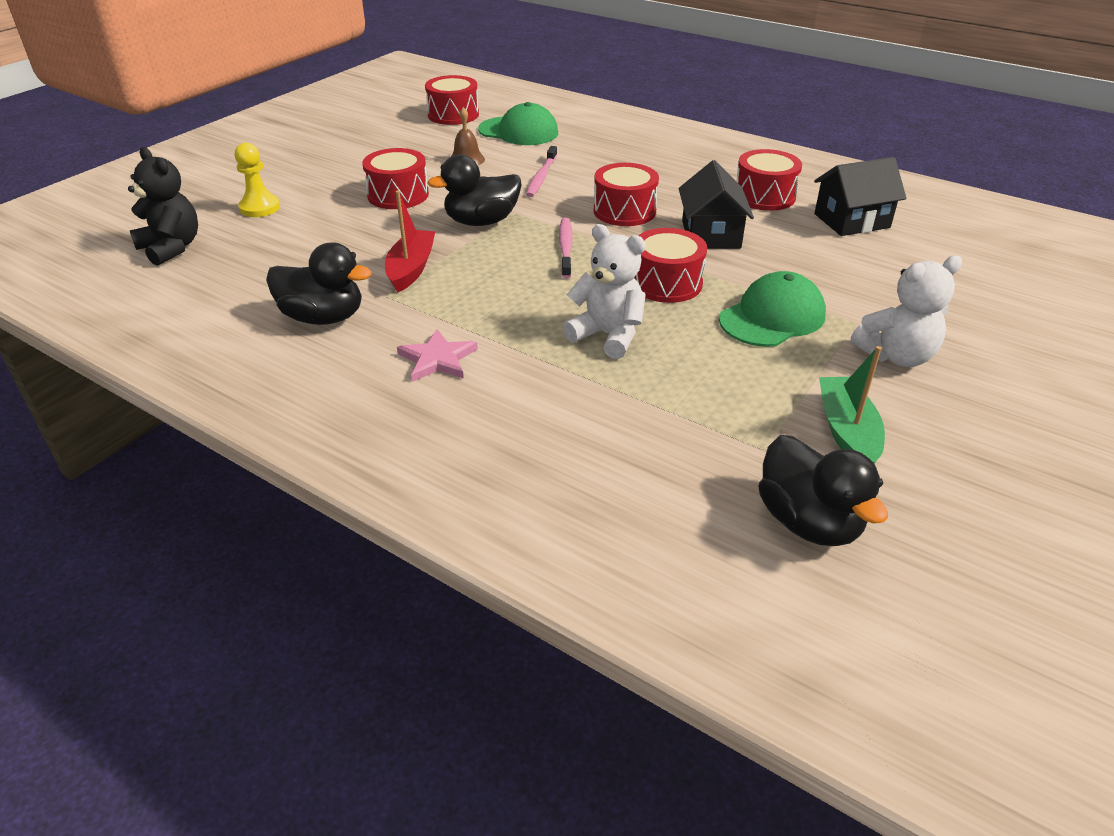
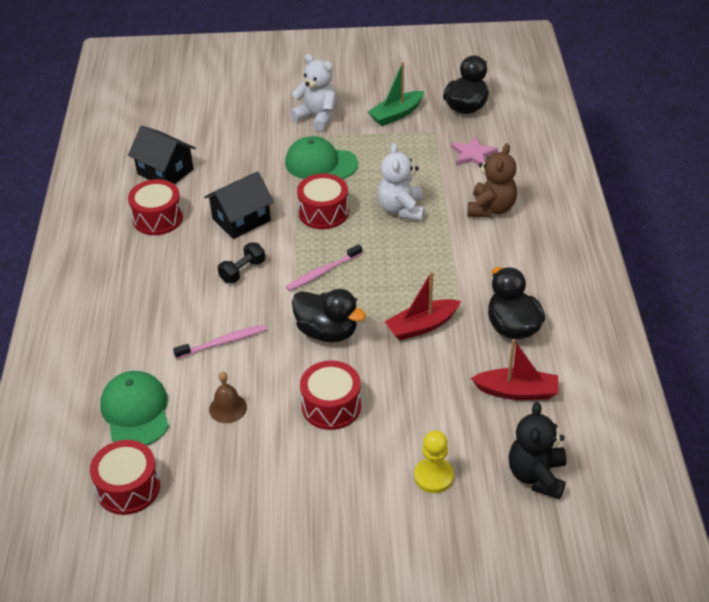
camera: 125 degrees left, 5 degrees up
pink star [397,329,478,382] -> pink star moved to [451,136,498,165]
red drum [594,163,659,226] -> black dumbbell [218,243,265,283]
none -> brown teddy bear [468,143,517,218]
none -> red boat [471,339,558,400]

